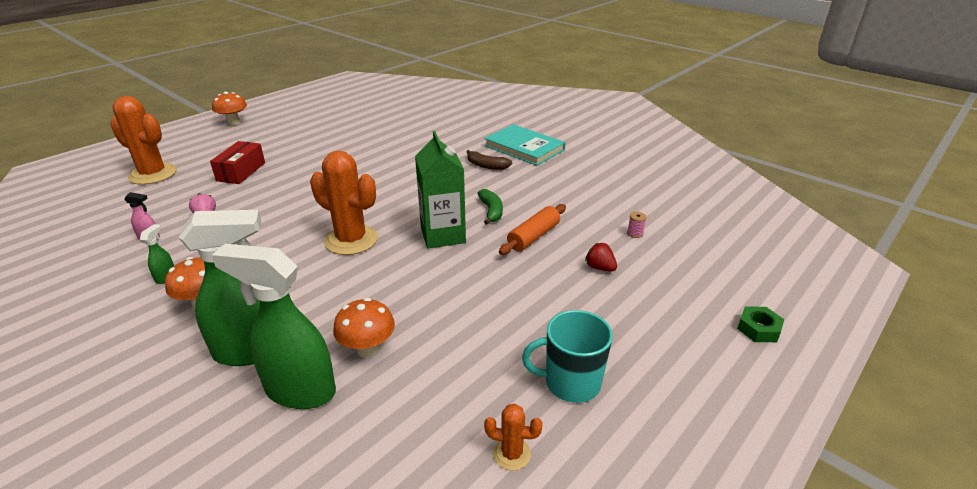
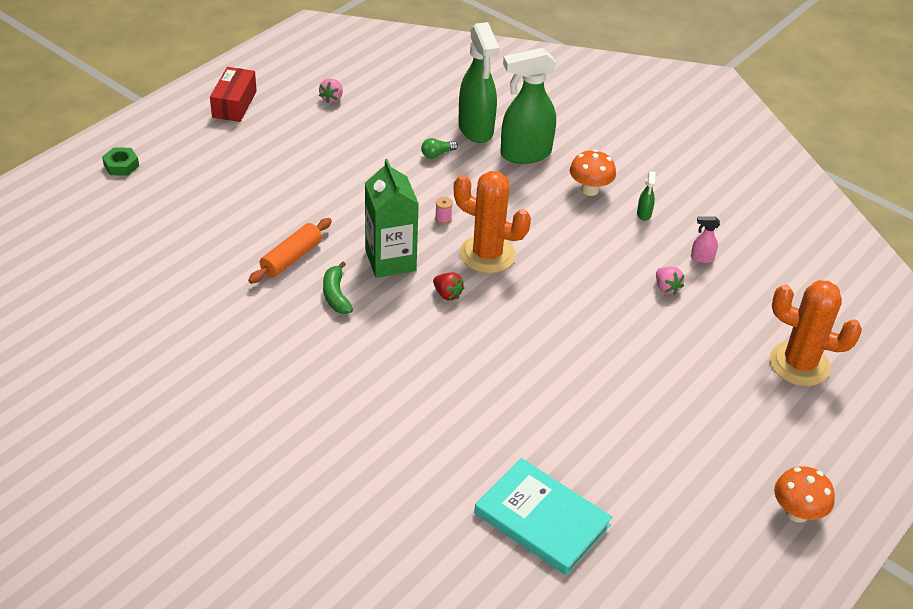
camera: 175 degrees right, 10 degrees up
red box [210,141,265,184] -> red box moved to [210,67,257,122]
green spray bottle [212,244,336,409] -> green spray bottle turned 60 degrees clockwise [458,22,499,143]
orange mushroom [333,298,395,358] -> green light bulb [421,138,458,159]
brown banana [466,150,512,170] -> none
turquoise book [484,124,566,166] -> turquoise book moved to [474,458,612,575]
orange cactus [484,404,543,471] -> pink strawberry [319,78,343,103]
turquoise mug [522,310,613,403] -> none
red strawberry [585,243,617,271] -> red strawberry moved to [433,272,464,300]
pink spool [627,212,647,238] -> pink spool moved to [435,197,453,224]

